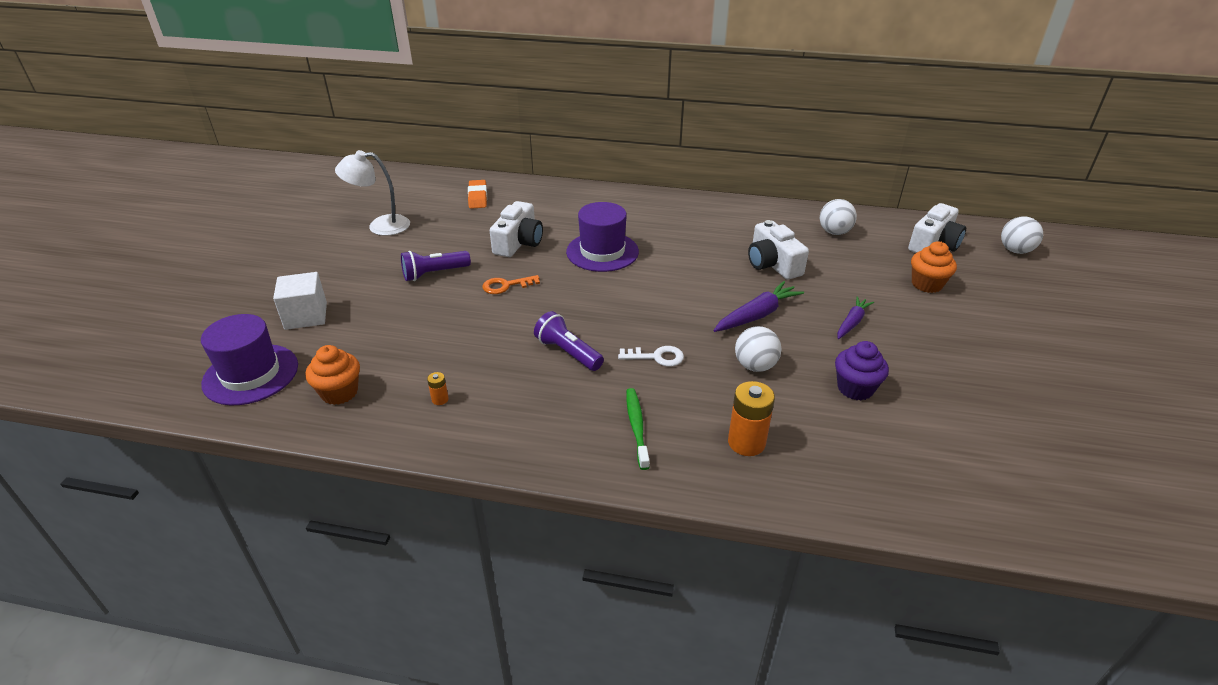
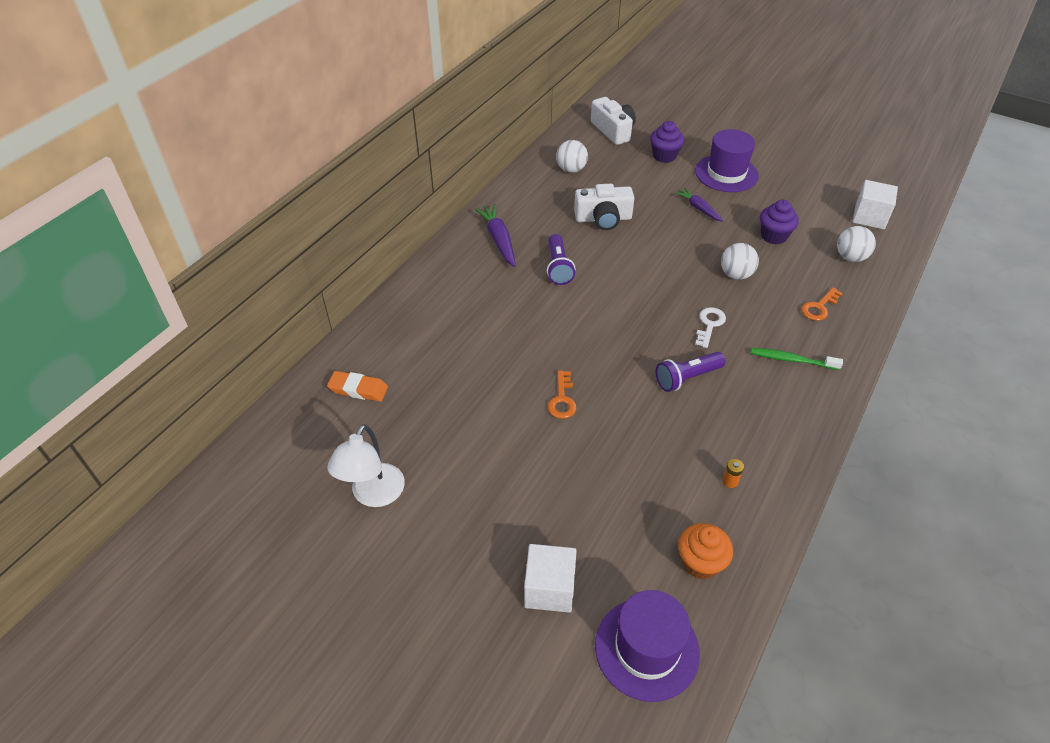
camera: 70 degrees left, 10 degrees up
purple flashlight [401,251,471,281] -> purple flashlight moved to [547,234,575,285]
white camera [490,201,543,257] -> none
purple hat [566,202,639,272] -> purple hat moved to [695,129,759,192]
purple carrot [714,281,804,332] -> purple carrot moved to [474,204,516,267]
orange battery [728,381,775,456] -> orange key [801,288,843,321]
orange cupcake [911,241,957,293] -> purple cupcake [650,121,684,163]
white ball [1001,216,1043,254] -> white ball moved to [837,226,876,262]
none -> white cube [852,180,898,230]

